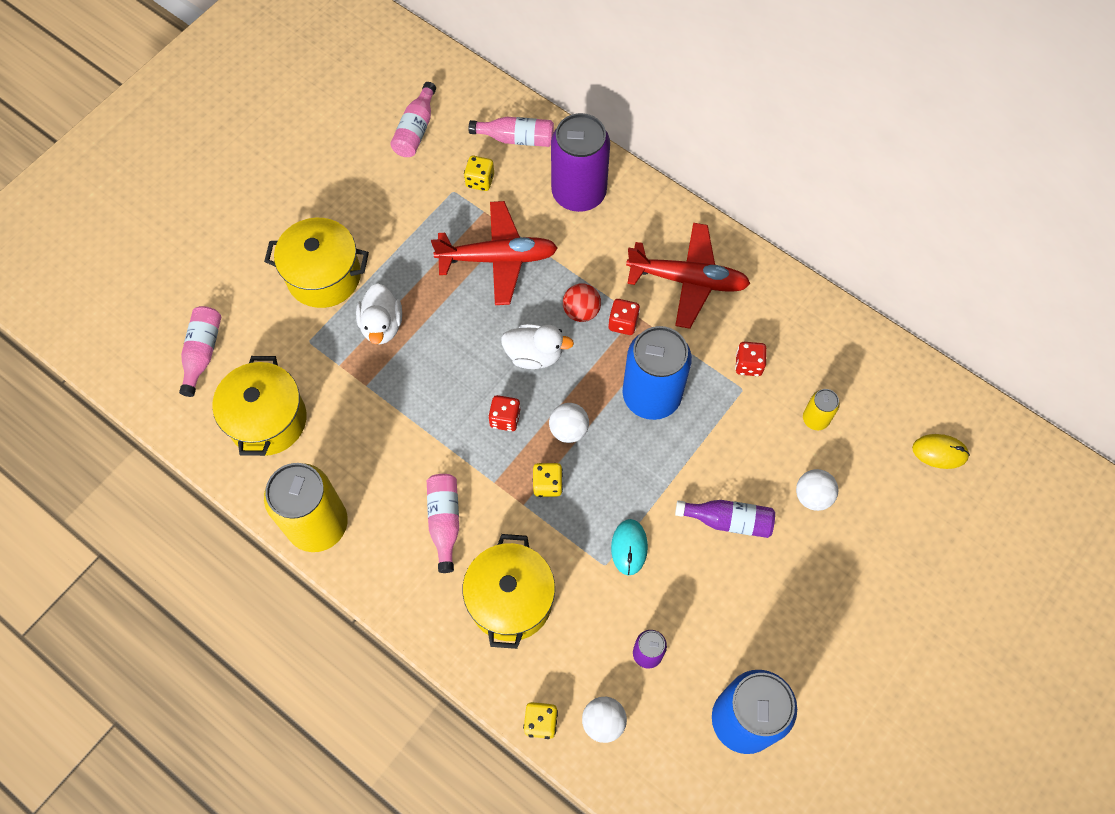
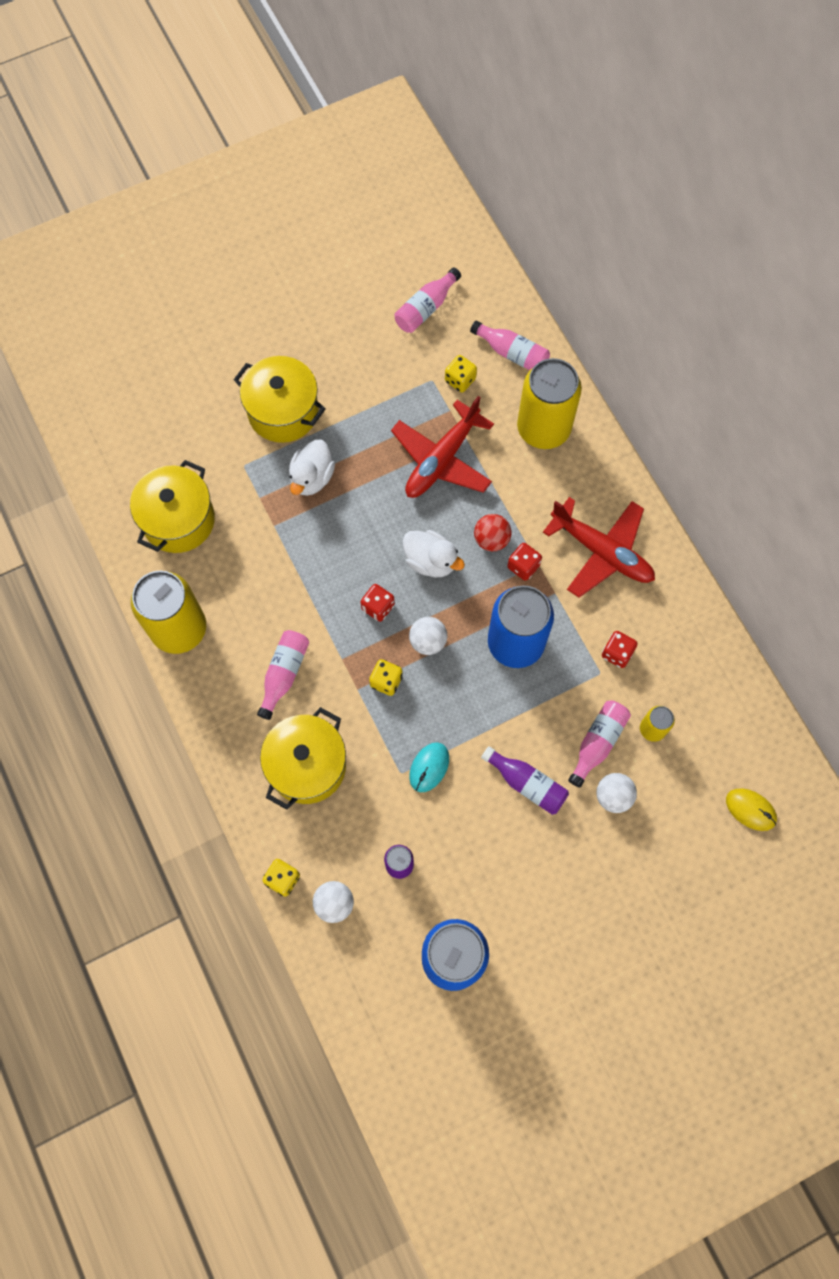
camera: 25 degrees right, 5 degrees up
pink bottle [179,306,221,397] -> pink bottle moved to [568,700,631,788]
red plane [431,201,558,305] -> red plane turned 105 degrees clockwise [391,396,494,498]
purple can [551,113,610,212] -> yellow can [517,358,582,449]

